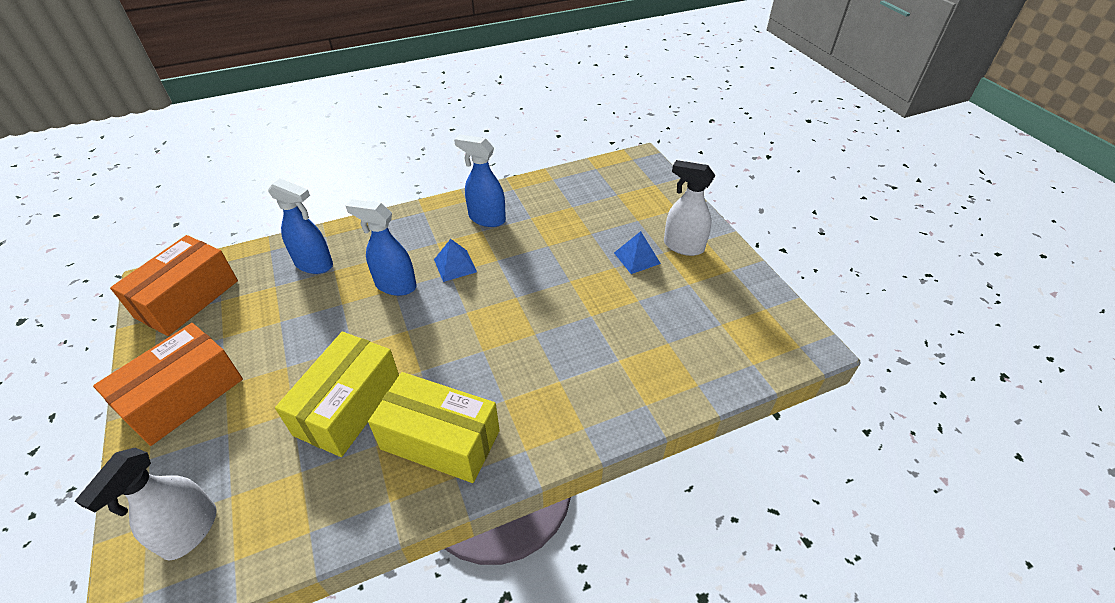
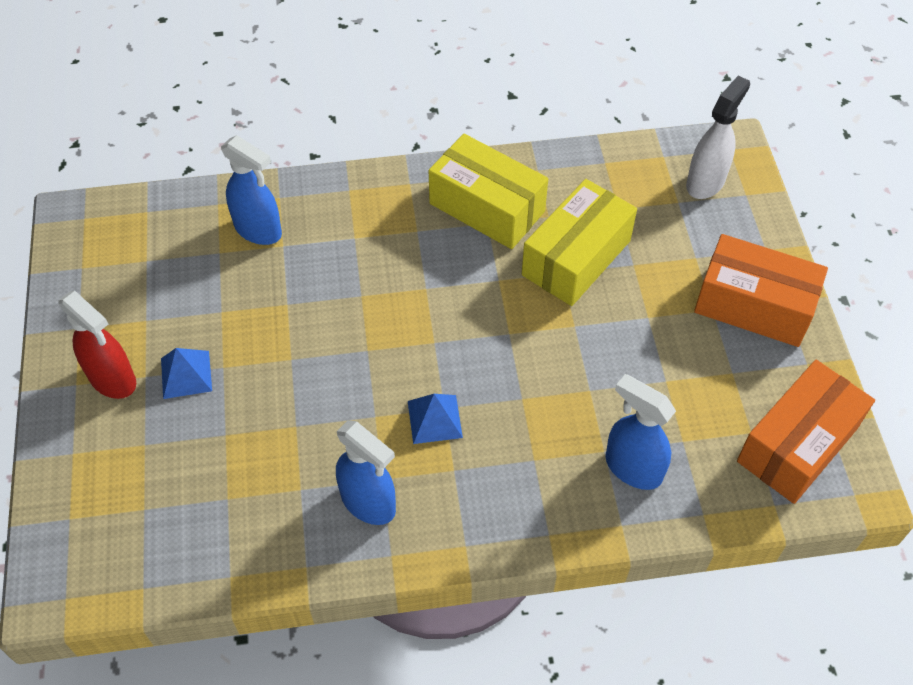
camera: 165 degrees left, 10 degrees up
orange box [93,323,243,446] -> orange box turned 60 degrees clockwise [694,234,828,347]
blue spray bottle [346,199,417,296] -> blue spray bottle moved to [221,135,282,245]
white spray bottle [664,160,715,256] -> red spray bottle [59,291,136,399]

